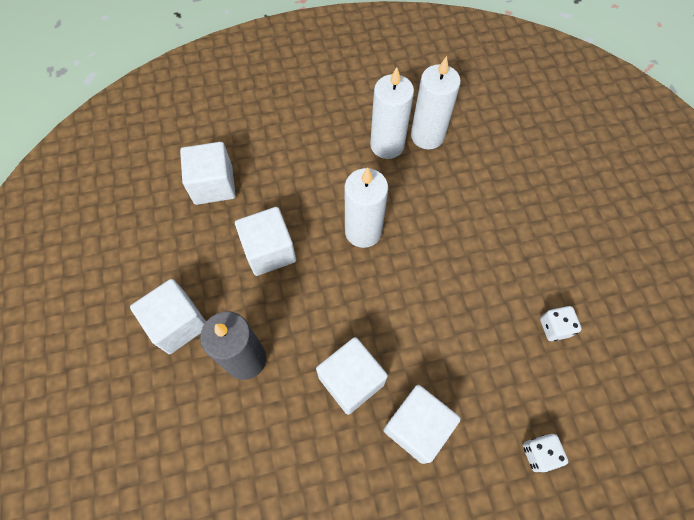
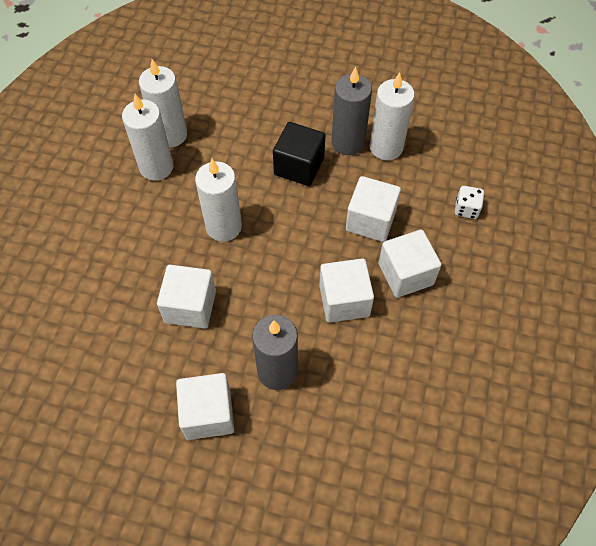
camera: 60 degrees left, 5 degrees down
white cube [180,142,236,205] -> white cube moved to [346,176,401,242]
white dice [540,306,582,341] -> white candle [370,72,415,160]
none -> black cube [273,122,325,186]
none -> grey candle [331,67,372,155]

